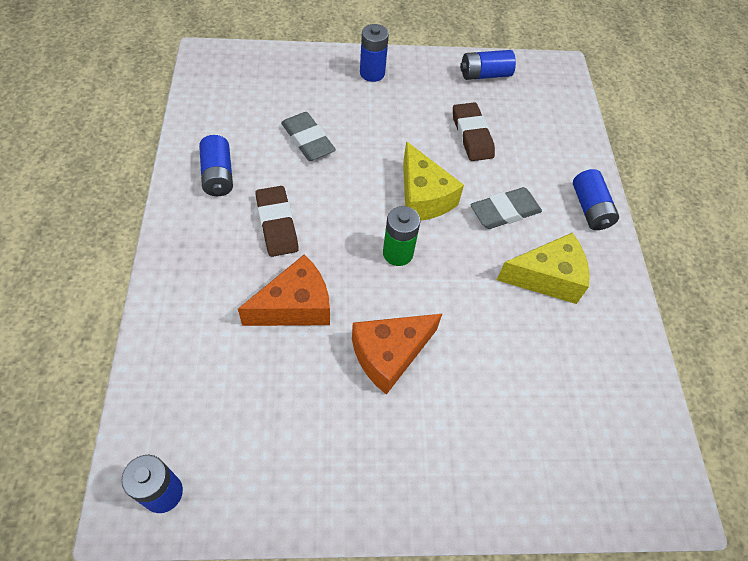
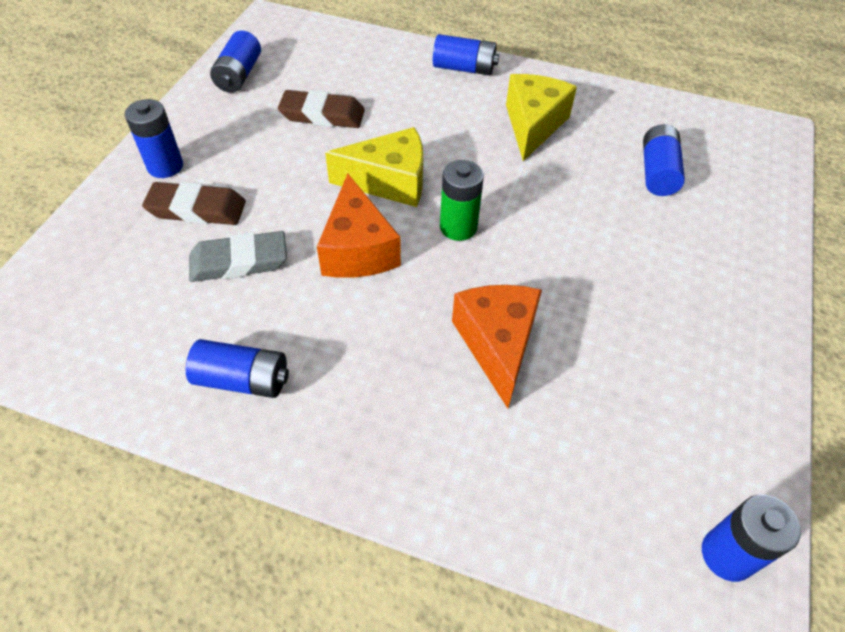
camera: 65 degrees left, 5 degrees down
brown eraser [255,186,299,257] -> brown eraser moved to [142,182,246,225]
orange cheese [352,314,442,395] -> orange cheese moved to [317,174,401,278]
grey eraser [470,187,542,229] -> none
none -> blue battery [643,124,685,196]

